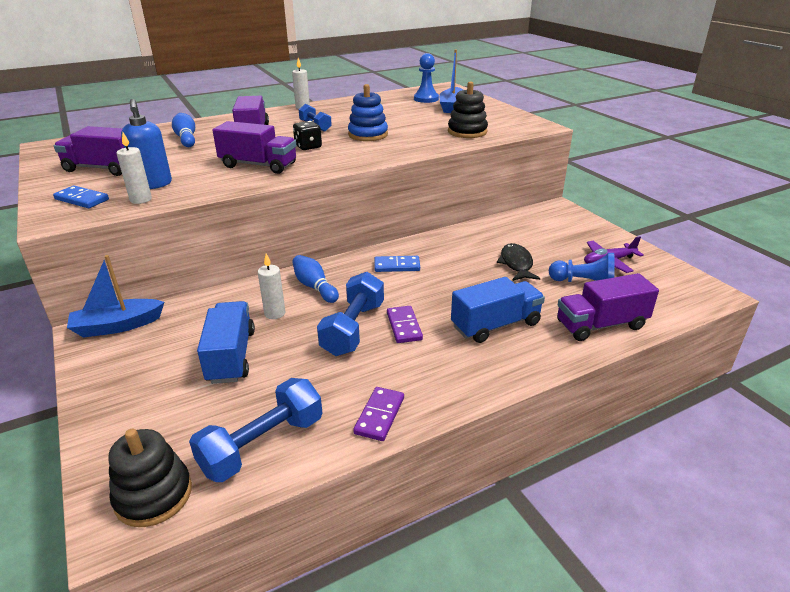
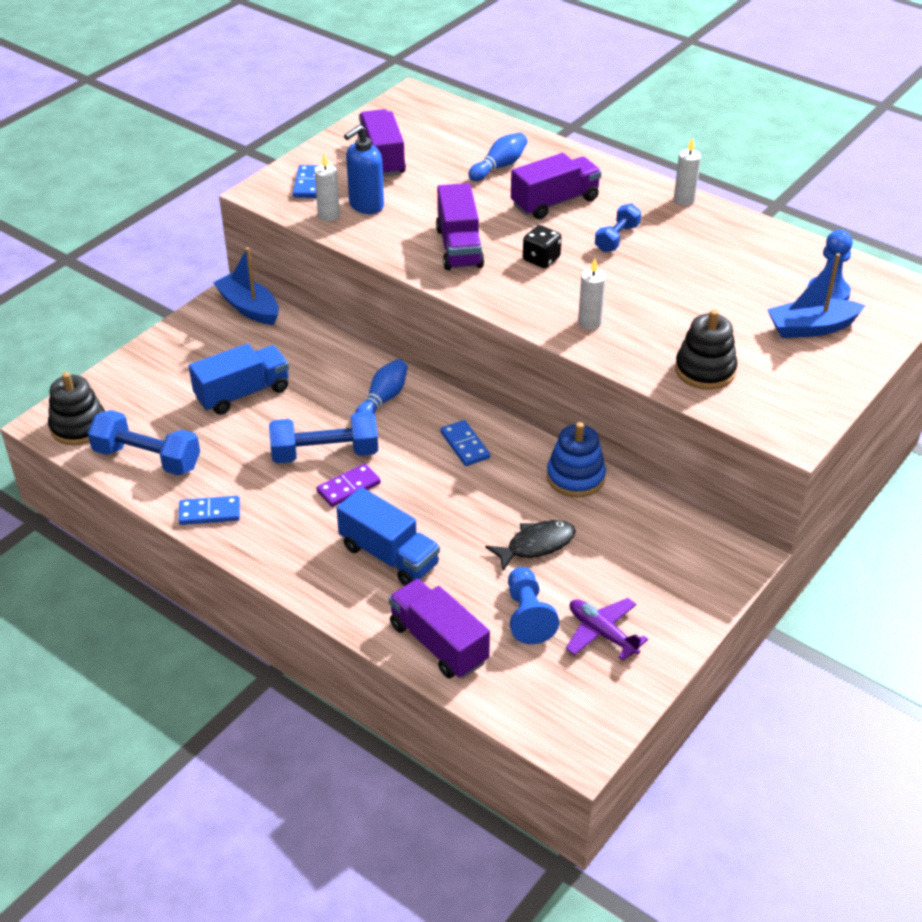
camera: 65 degrees right, 10 degrees up
white candle [258,254,286,319] -> white candle moved to [578,259,606,330]
blue stacking toy [348,84,388,141] -> blue stacking toy moved to [547,422,606,498]
purple domino [353,387,404,441] -> blue domino [178,496,240,525]

